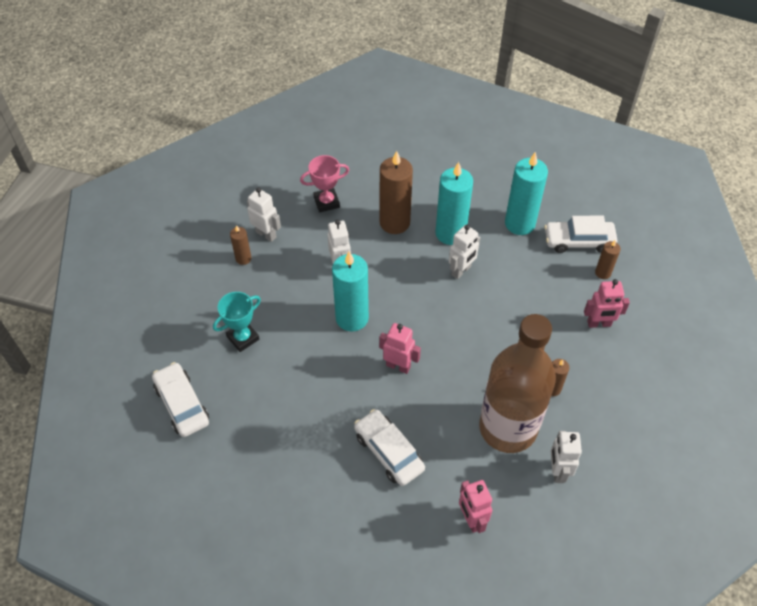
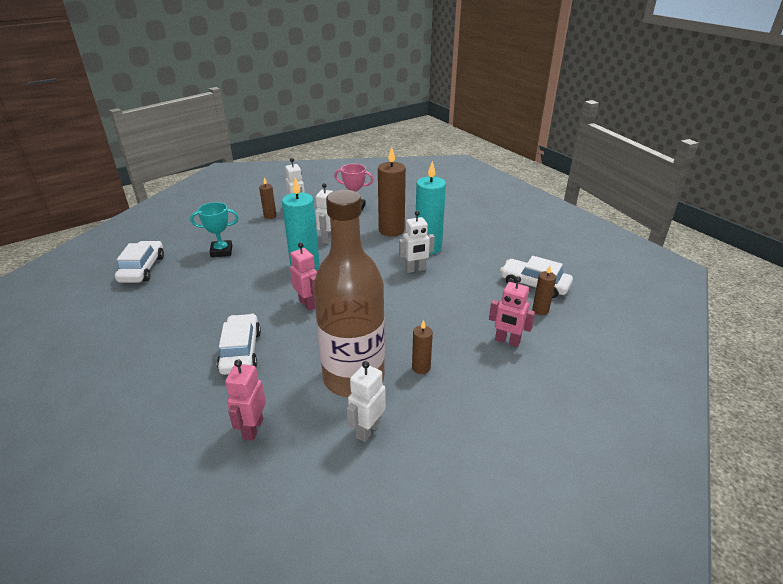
camera: 30 degrees right, 20 degrees down
turquoise candle [505,152,548,235] -> none

